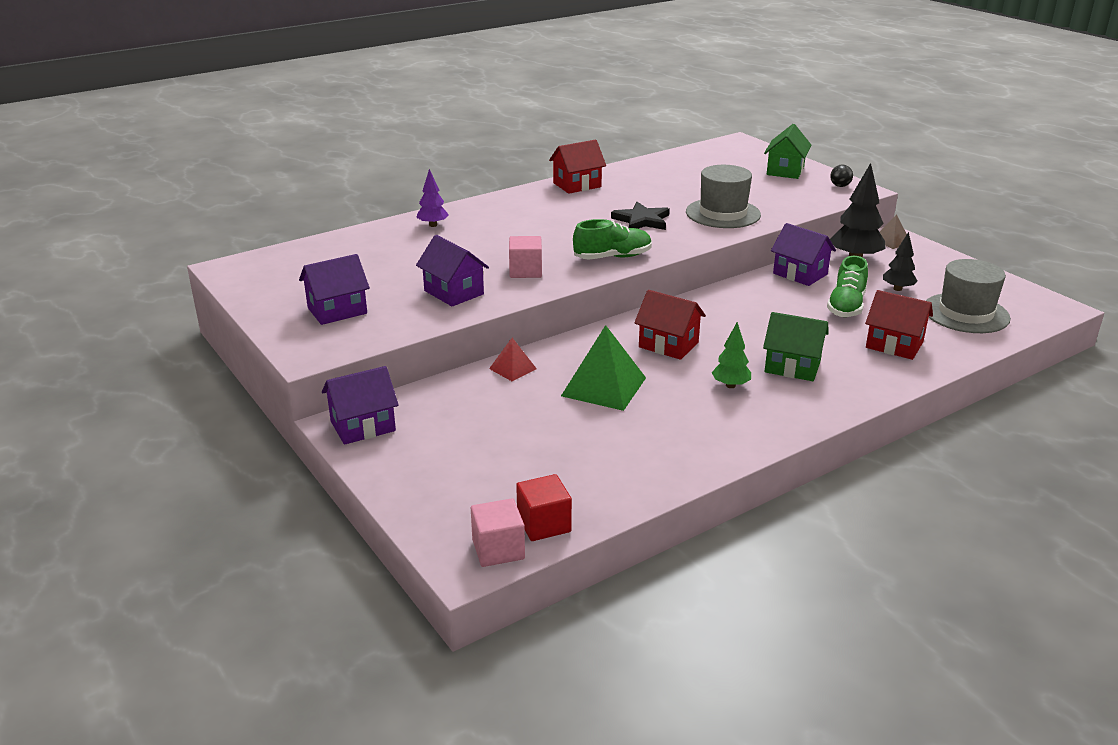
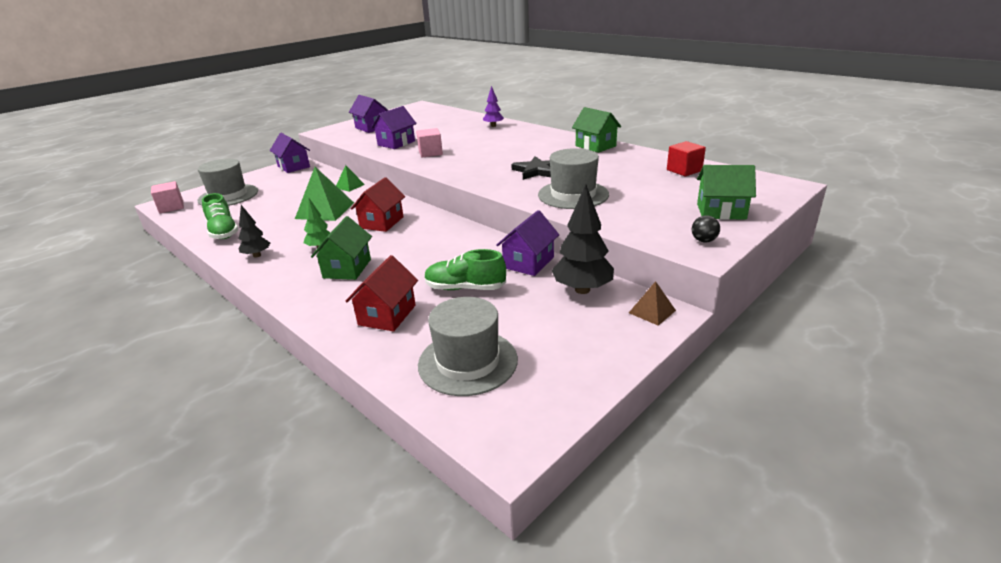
camera: 80 degrees right, 0 degrees up
red pyramid [489,338,537,381] -> green pyramid [336,165,365,192]
red cube [516,474,572,541] -> red cube moved to [667,141,706,176]
red house [549,140,606,194] -> green house [572,107,621,153]
green shoe [573,219,652,260] -> green shoe moved to [202,193,238,239]
black tree [883,232,917,291] -> black tree moved to [238,205,270,258]
none -> grey hat [197,159,258,206]

